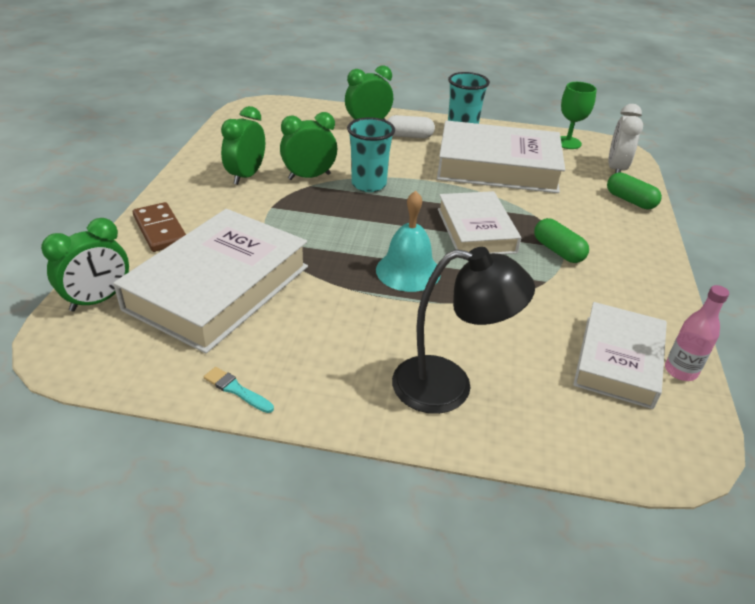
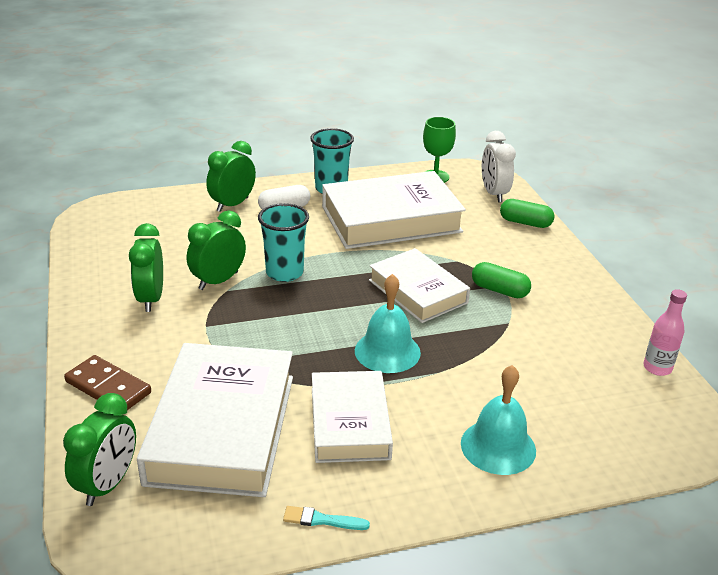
camera: 25 degrees left, 5 degrees down
black lamp [392,247,535,414] -> turquoise bell [461,365,536,475]
white book [573,302,667,409] -> white book moved to [312,371,393,463]

